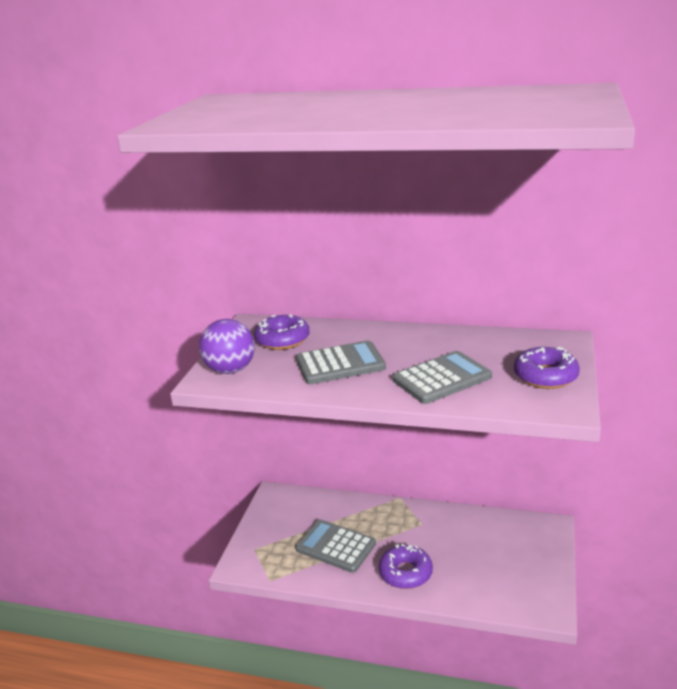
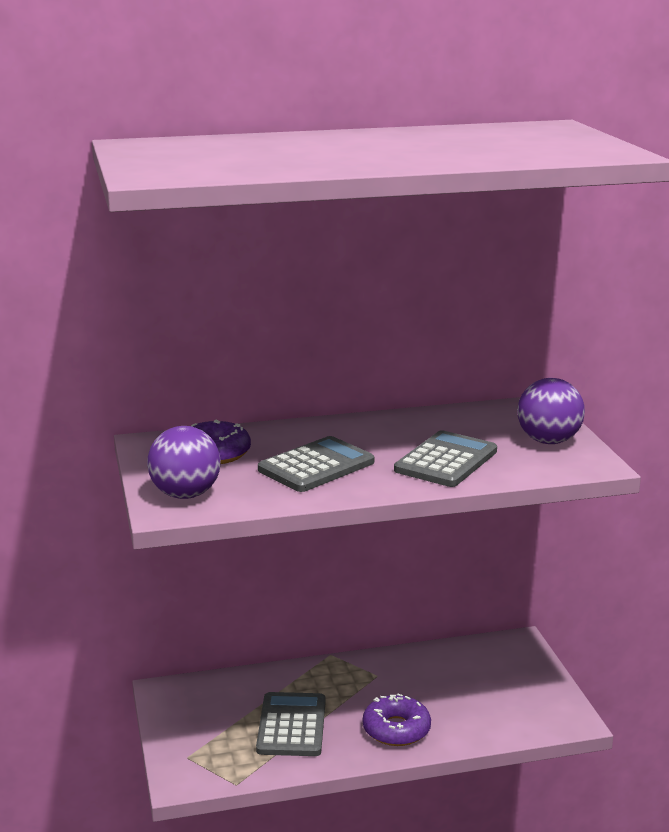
camera: 30 degrees left, 5 degrees down
grey calculator [296,519,376,573] -> grey calculator turned 90 degrees clockwise [256,692,326,756]
purple donut [514,347,580,389] -> purple ball [517,378,585,444]

